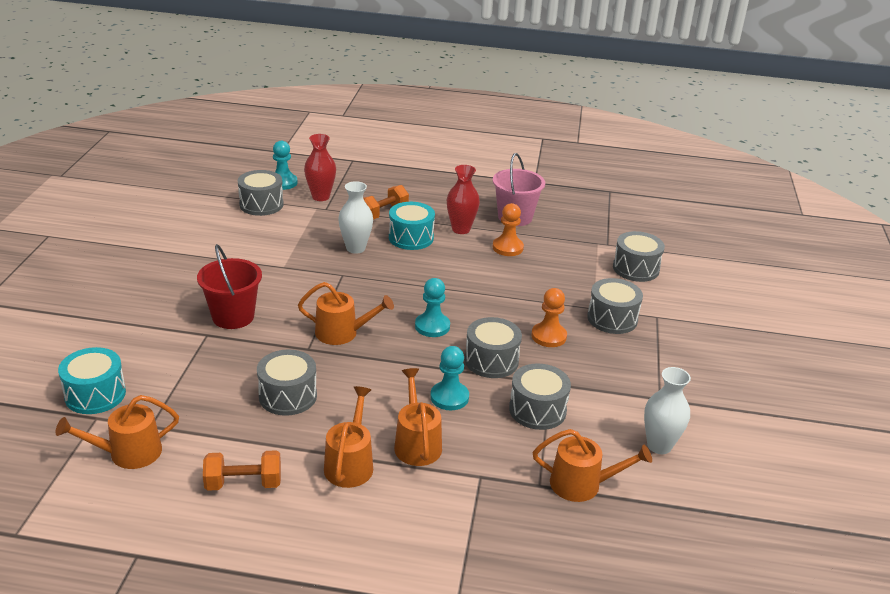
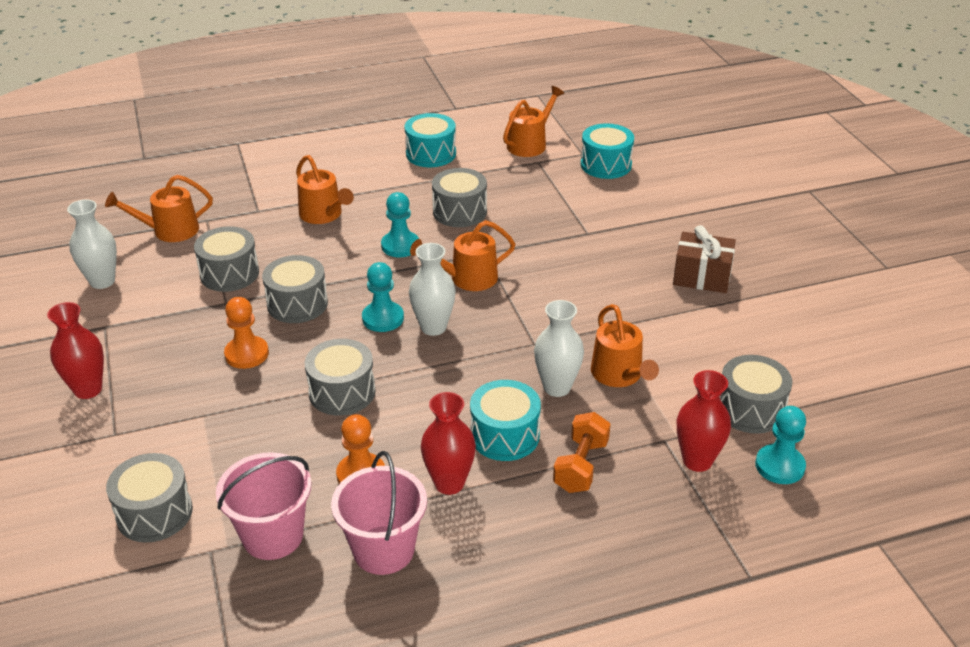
camera: 155 degrees right, 5 degrees up
red bucket [197,244,262,329] -> none
orange dumbbell [203,450,281,491] -> turquoise drum [405,113,456,167]
orange watering can [324,386,373,488] -> orange watering can moved to [591,304,659,387]
turquoise pawn [430,346,469,410] -> turquoise pawn moved to [381,192,419,257]
grey drum [587,278,643,334] -> grey drum moved to [305,339,375,416]
none -> red vase [47,302,104,399]
none -> pink bucket [216,452,312,560]
none -> white vase [409,243,456,336]
none -> brown gift [673,225,736,293]

